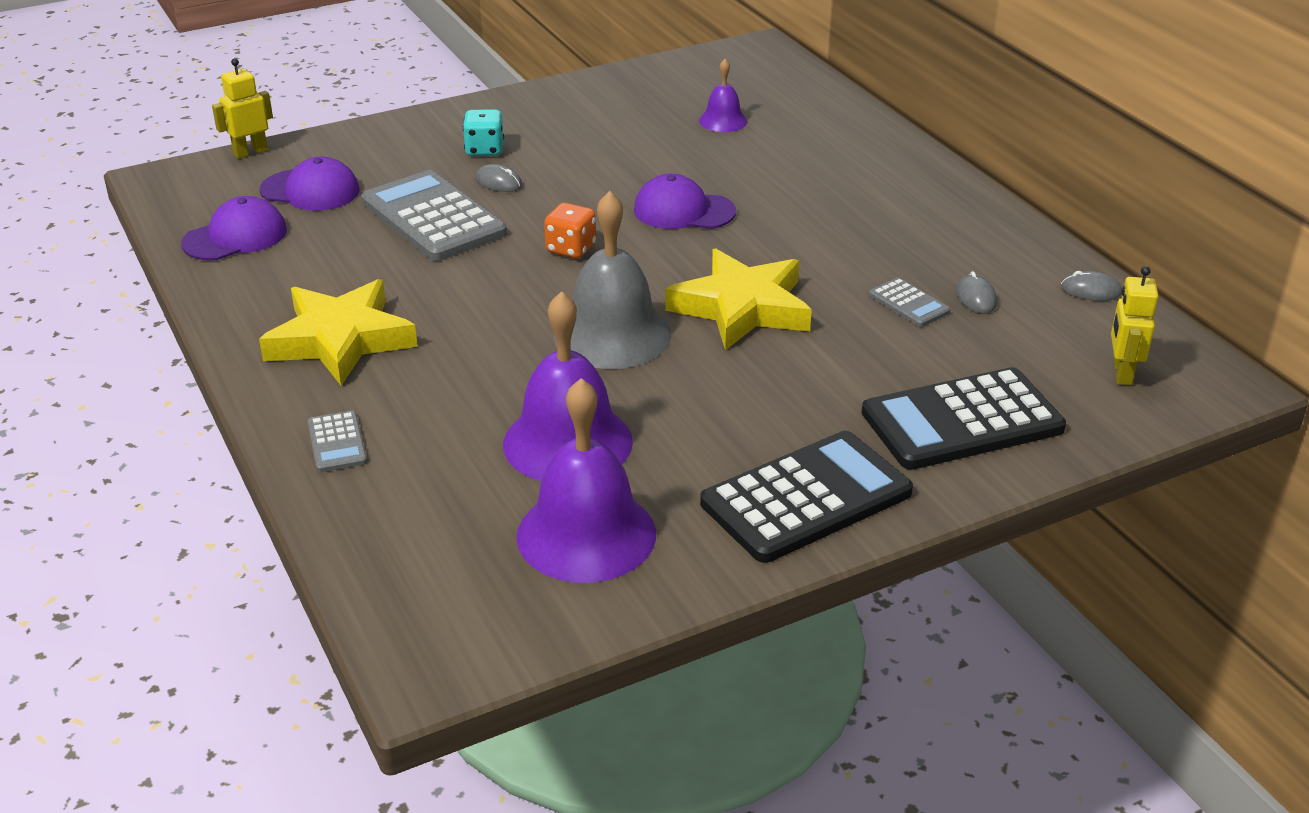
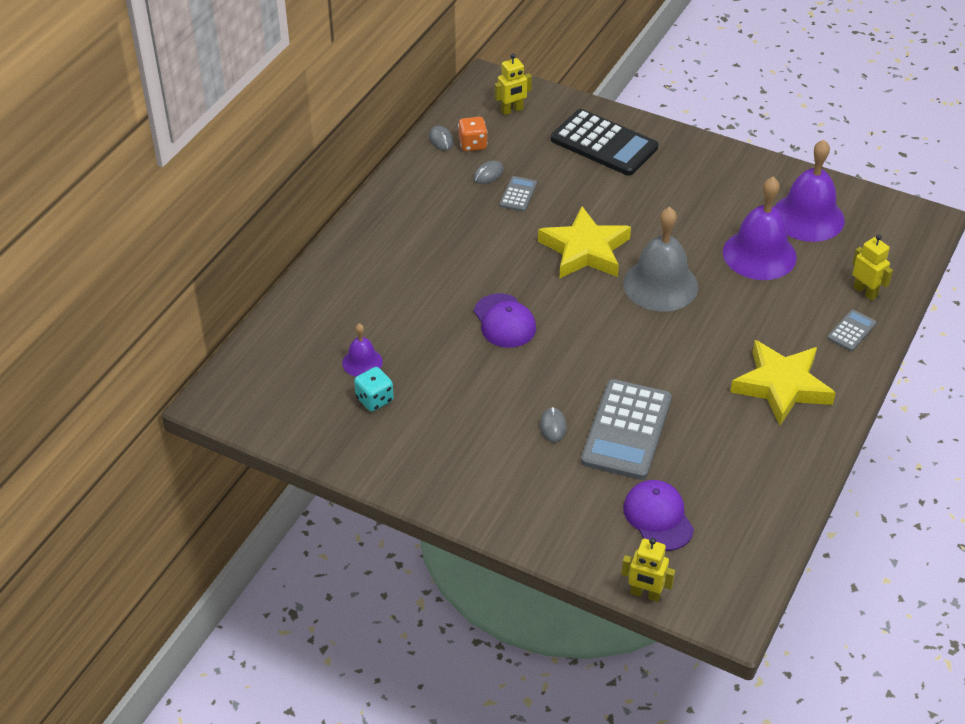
camera: 125 degrees left, 10 degrees up
purple cap [181,196,287,260] -> none
turquoise dice [463,109,504,156] -> turquoise dice moved to [354,367,394,411]
orange dice [544,203,596,259] -> orange dice moved to [458,117,488,151]
black calculator [700,431,913,563] -> none
none -> yellow robot [852,234,893,301]

